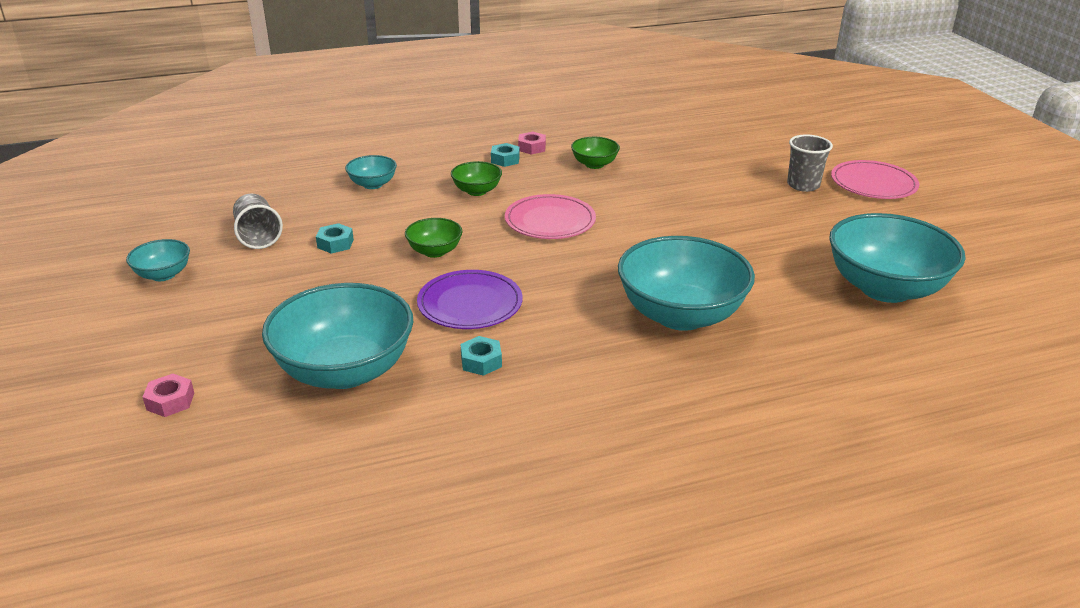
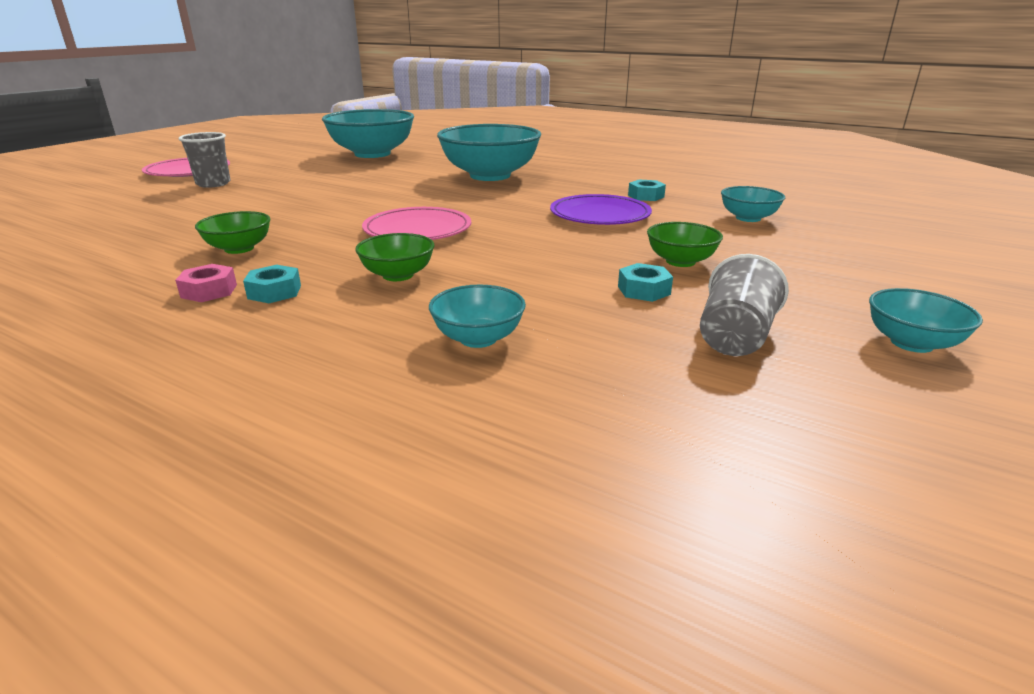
camera: 130 degrees left, 5 degrees down
pink nut [143,374,194,417] -> none
turquoise bowl [262,283,413,389] -> turquoise bowl [721,186,785,222], size x0.48
green bowl [405,218,463,258] -> green bowl moved to [647,222,723,267]

